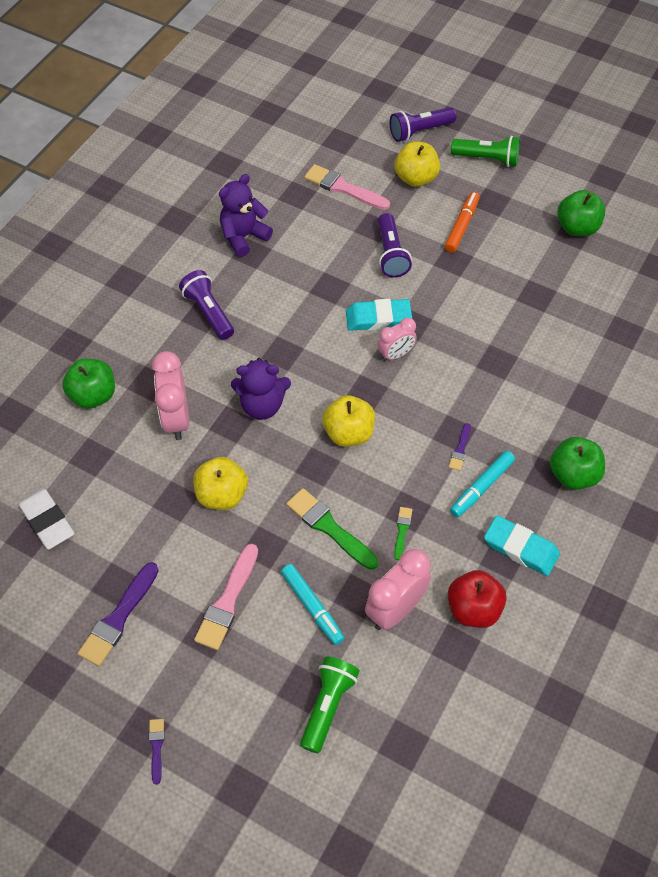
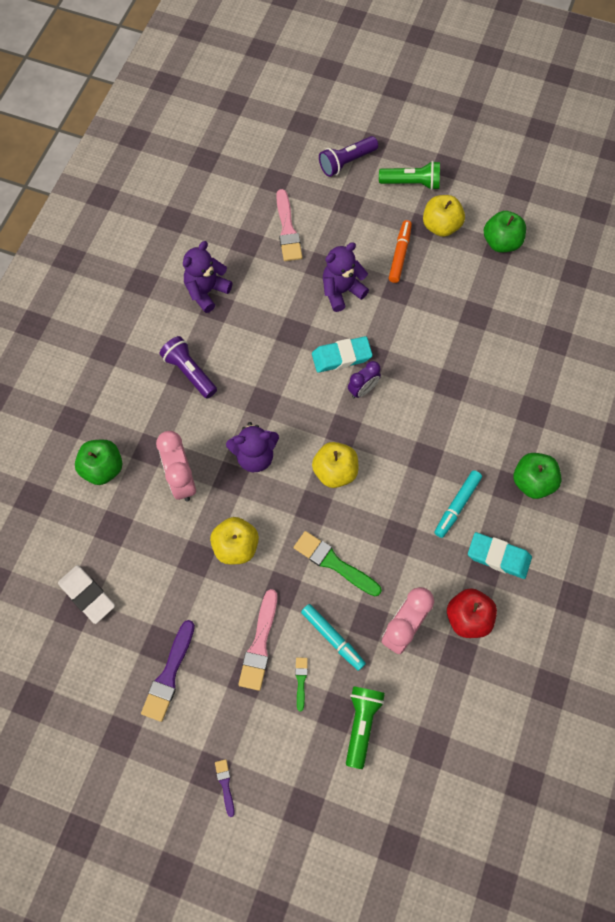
camera: 10 degrees left, 10 degrees up
pink brush [304,164,390,210] -> pink brush turned 120 degrees counterclockwise [276,189,302,261]
purple flashlight [378,213,412,278] -> purple teddy bear [323,242,369,312]
pink clock [378,318,417,361] -> purple clock [348,361,381,398]
green brush [394,507,412,560] -> green brush moved to [295,657,308,711]
yellow apple [395,142,440,187] -> yellow apple moved to [423,195,465,237]
purple brush [449,423,471,471] -> none

